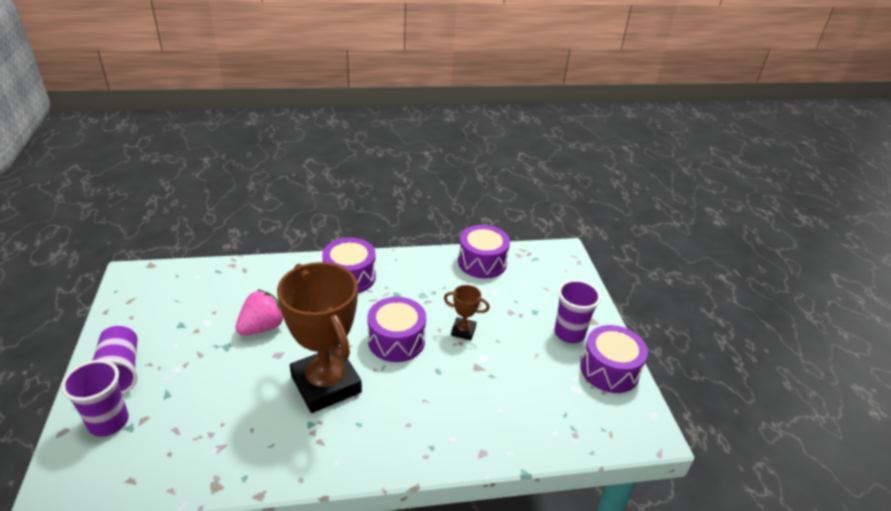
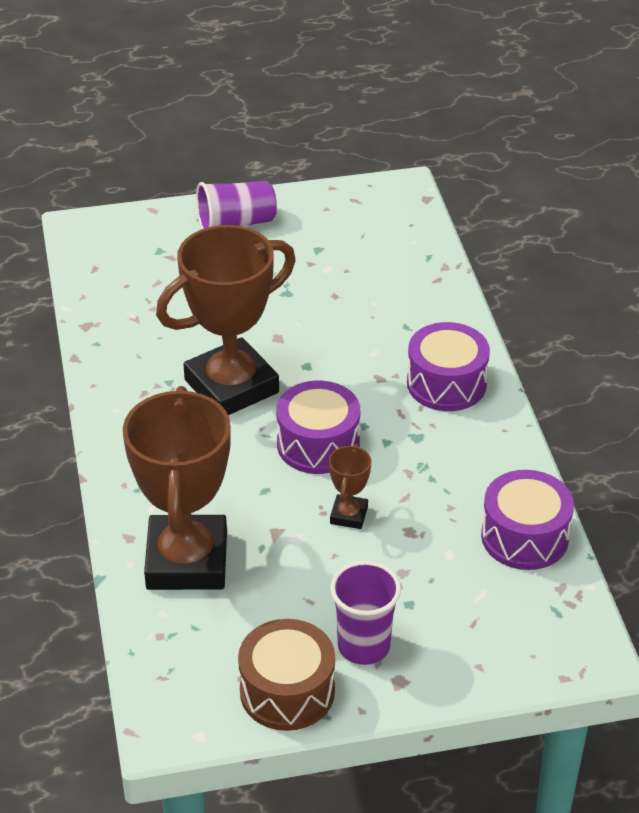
camera: 90 degrees right, 5 degrees up
purple cup [61,360,129,437] -> none
pink strawberry [235,289,283,336] -> none
purple drum [581,325,648,393] -> brown drum [238,619,335,731]
none -> brown trophy [123,386,231,590]

